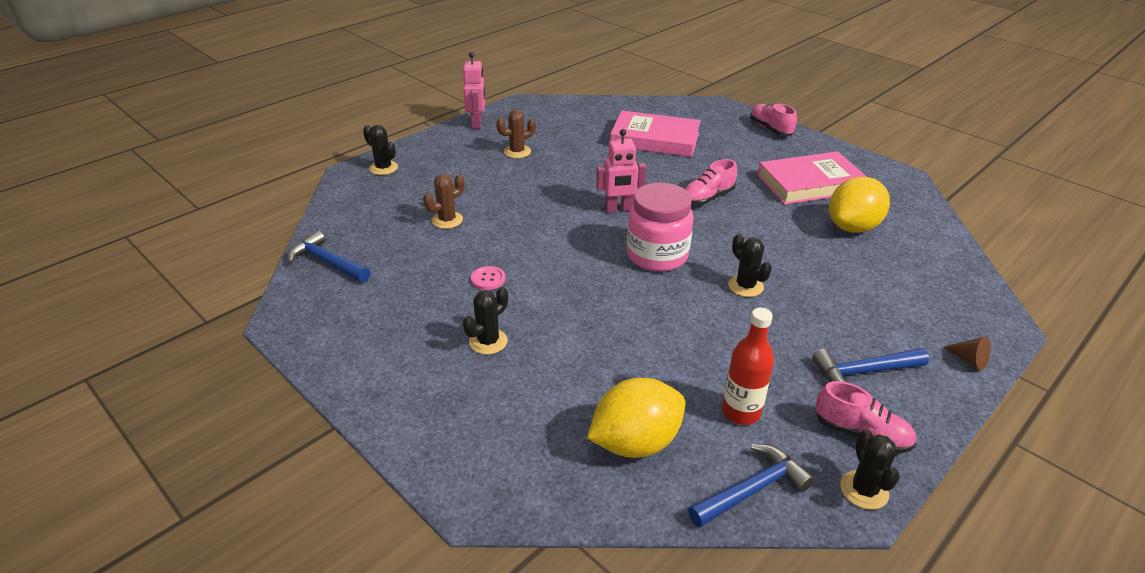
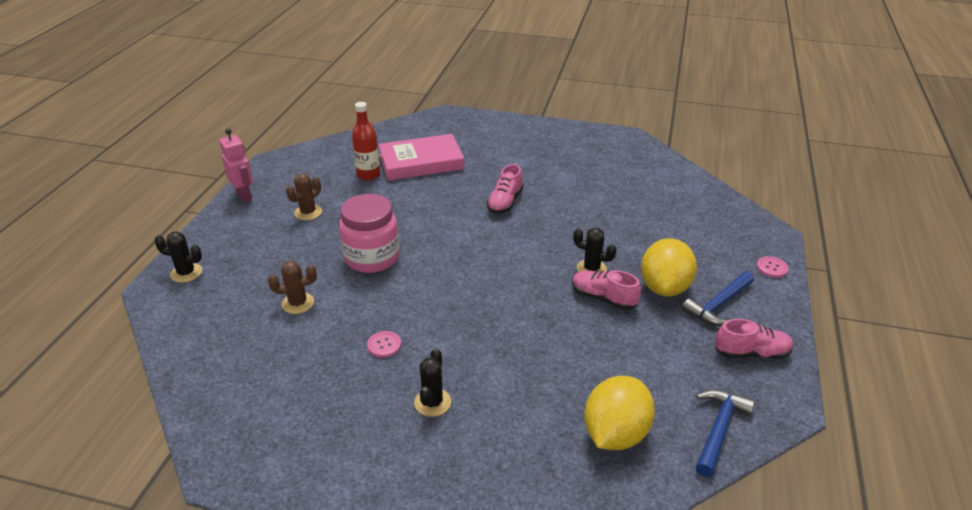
camera: 30 degrees left, 0 degrees up
blue hammer [288,230,370,283] -> none
brown cactus [423,174,464,229] -> brown cactus turned 60 degrees clockwise [268,261,317,314]
pink robot [596,129,646,213] -> none
pink jar [627,183,694,272] -> pink jar moved to [339,194,399,273]
red bottle [722,308,774,425] -> red bottle moved to [352,102,380,180]
pink shoe [750,103,797,136] -> pink shoe moved to [572,270,641,310]
pink book [757,151,867,205] -> none
yellow lemon [829,177,890,233] -> yellow lemon moved to [641,238,697,296]
black cactus [840,429,900,510] -> none
brown cone [943,336,991,371] -> pink button [757,256,788,278]

